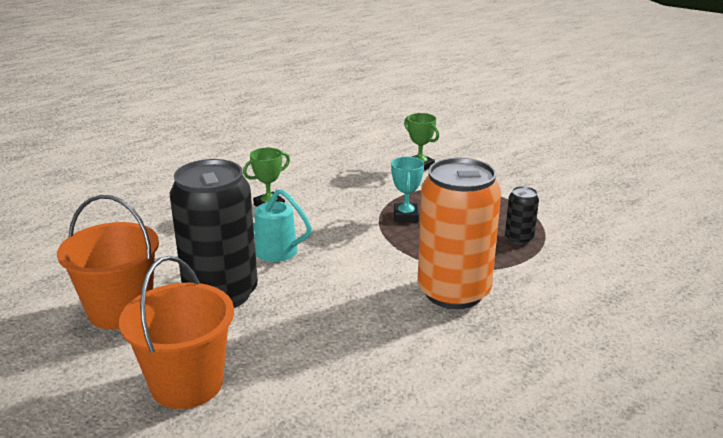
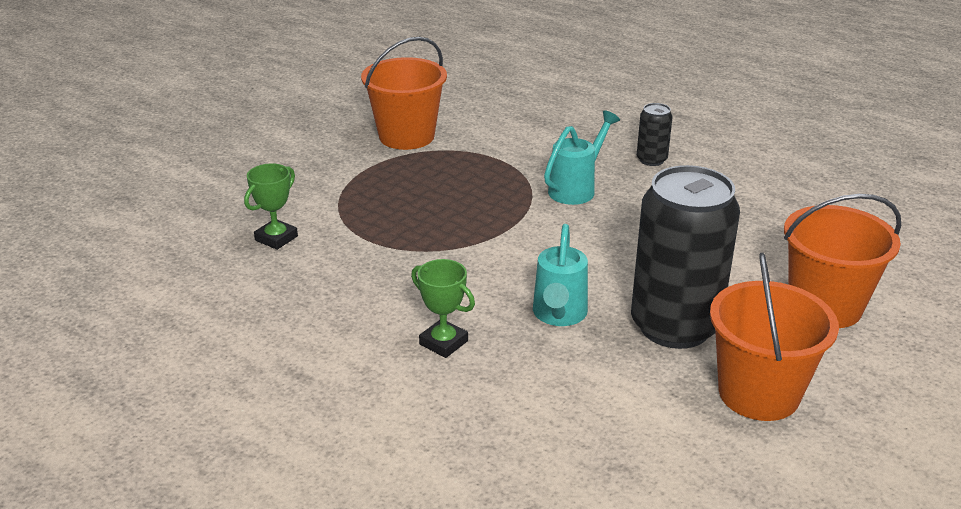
camera: 105 degrees left, 5 degrees up
turquoise trophy [391,157,424,222] -> none
orange can [418,158,501,309] -> turquoise watering can [544,110,620,205]
black can [505,186,539,245] -> black can moved to [637,103,673,166]
none -> orange bucket [361,37,447,150]

